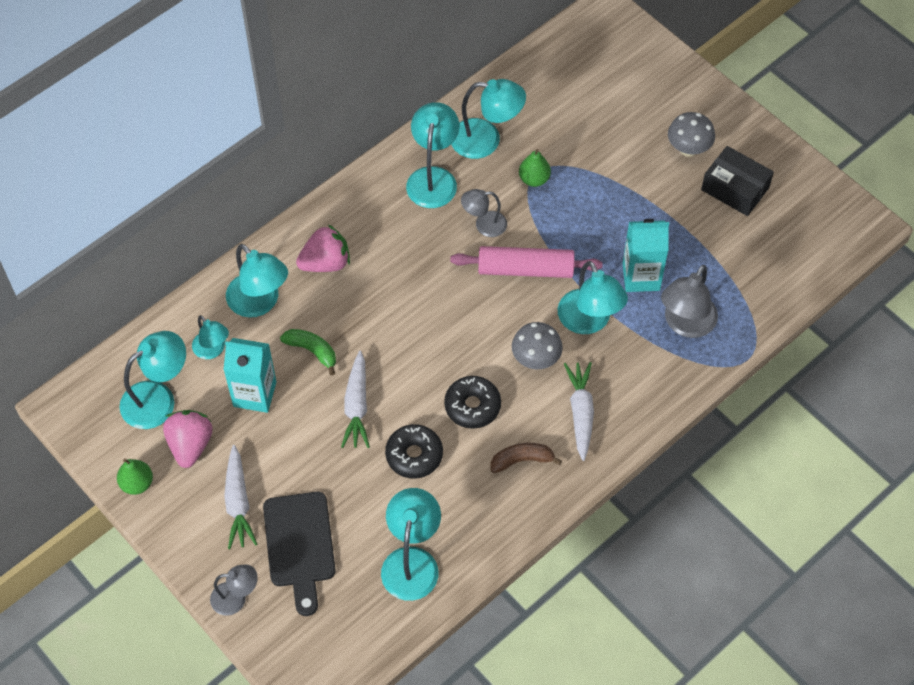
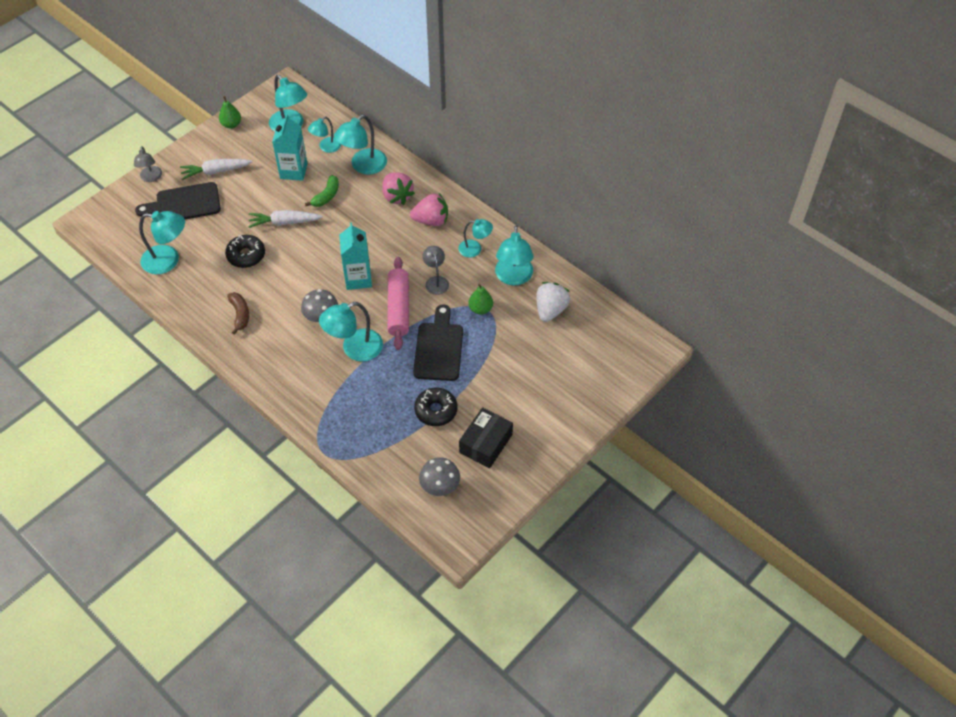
camera: 85 degrees right, 5 degrees down
pink strawberry [163,410,212,468] -> pink strawberry moved to [410,193,448,226]
turquoise lamp [406,102,459,208] -> turquoise lamp [458,219,493,258], size x0.61
black donut [444,376,501,429] -> black donut moved to [414,387,457,426]
white carrot [564,362,594,461] -> none
turquoise carton [622,219,669,292] -> turquoise carton moved to [339,222,372,290]
grey lamp [661,265,718,338] -> none
grey mushroom [668,112,715,157] -> grey mushroom moved to [419,457,460,496]
none -> black cutting board [413,304,463,381]
none -> white strawberry [536,282,570,322]

